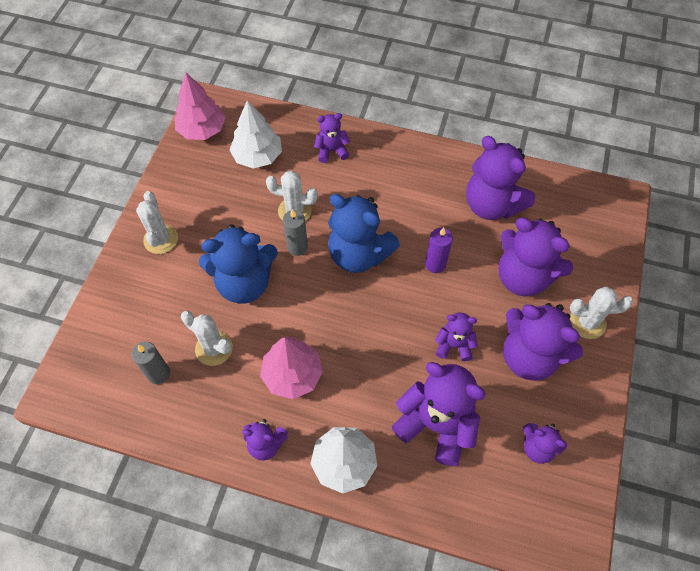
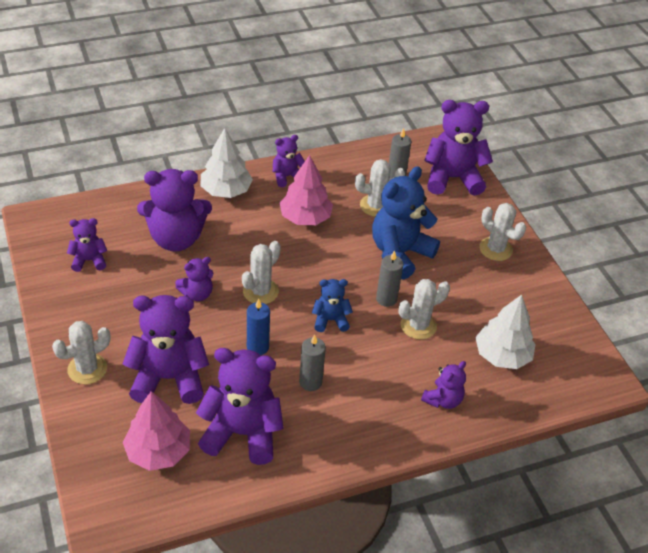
camera: 140 degrees right, 15 degrees down
pink tree [175,73,226,140] -> pink tree moved to [123,391,190,471]
blue teddy bear [328,194,400,273] -> blue teddy bear [312,279,353,332], size x0.52
purple candle [425,227,453,273] -> blue candle [247,299,270,355]
purple teddy bear [503,303,583,381] -> purple teddy bear moved to [424,100,493,196]
none -> white cactus [242,241,281,304]
none -> grey candle [299,335,326,391]

